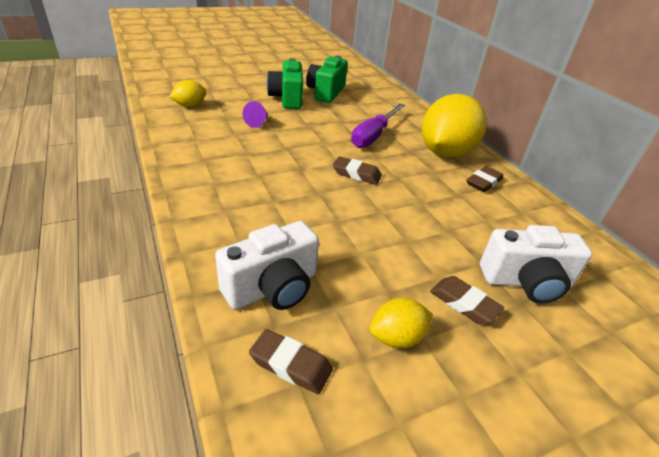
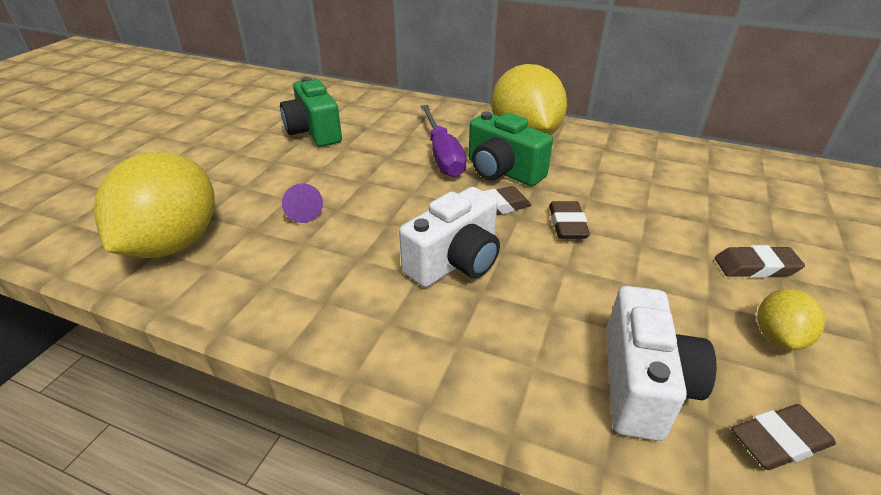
camera: 40 degrees left, 0 degrees up
yellow lemon [169,80,207,107] -> yellow lemon [94,152,215,258], size x2.12
green camera [267,58,303,109] -> green camera moved to [469,112,553,186]
brown eraser [467,166,503,192] -> brown eraser moved to [549,201,590,239]
white camera [480,225,592,304] -> white camera moved to [399,187,500,287]

